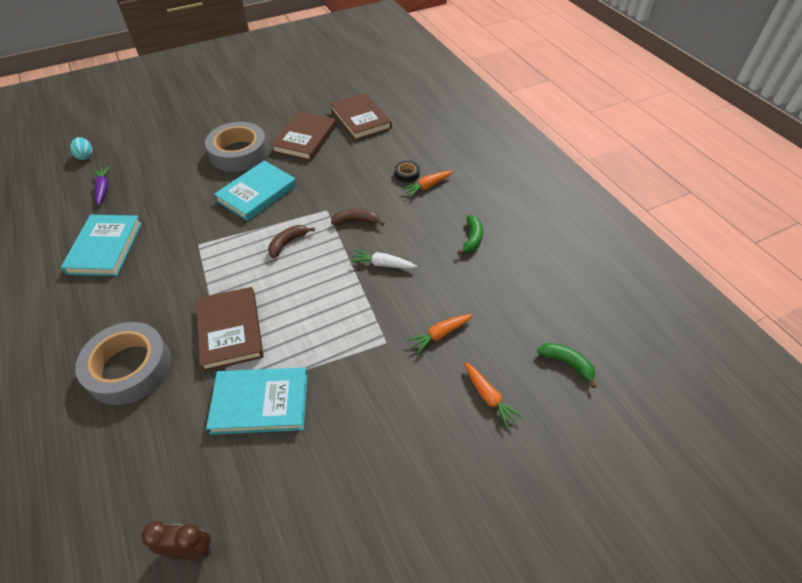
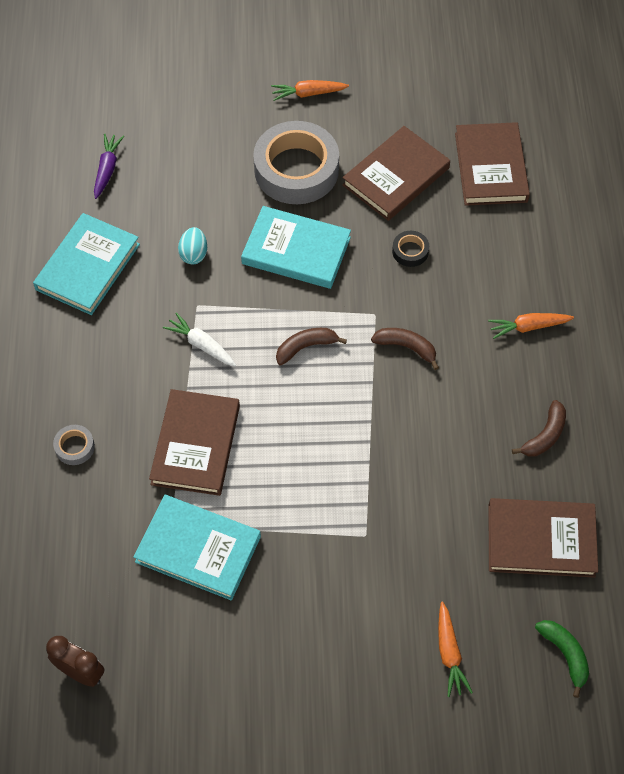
camera: 25 degrees right, 10 degrees up
turquoise egg [70,137,93,160] -> turquoise egg moved to [178,227,207,264]
grey tape [75,322,171,405] -> grey tape [53,425,95,465], size x0.42
turquoise book [214,160,297,221] -> turquoise book turned 45 degrees clockwise [241,206,351,289]
white carrot [351,250,417,269] -> white carrot moved to [163,312,236,366]
black tape [395,161,420,183] -> black tape moved to [392,231,429,267]
orange carrot [407,314,473,354] -> orange carrot moved to [271,80,349,101]
green banana [457,215,483,254] -> brown banana [512,400,566,456]
none -> brown book [488,498,598,578]

